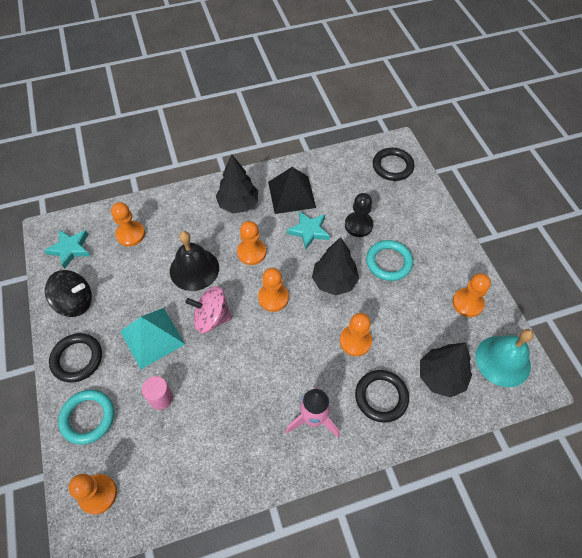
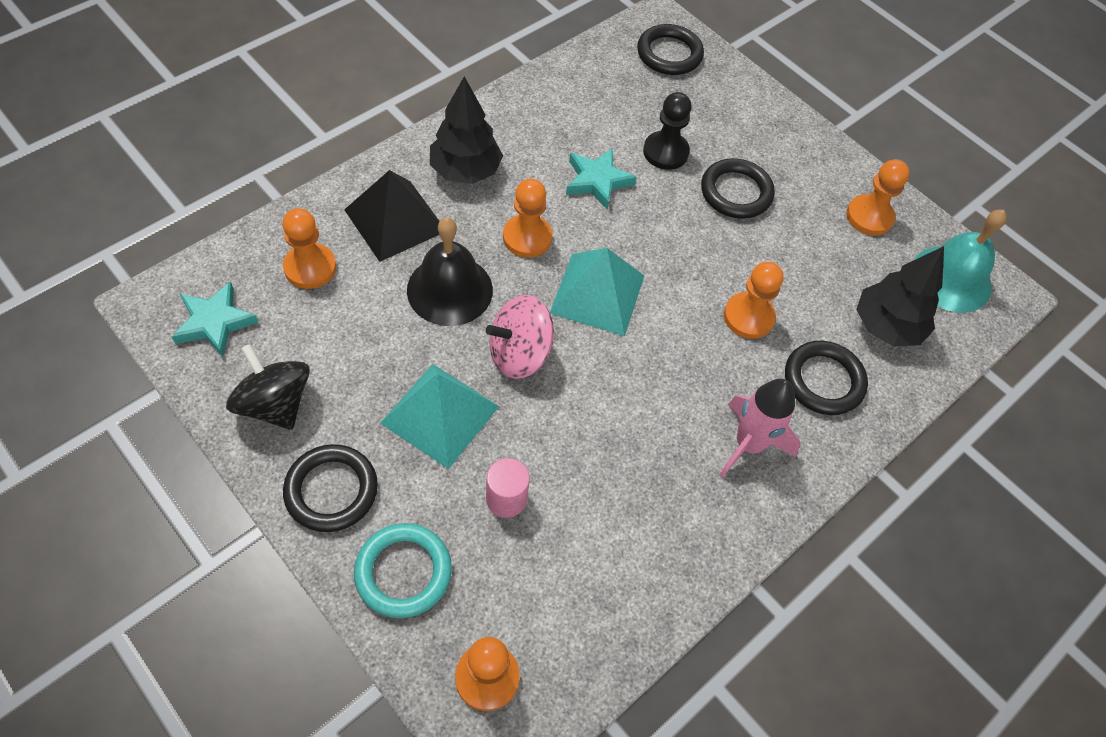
camera: 30 degrees left, 0 degrees up
black spinning top [45,270,92,317] -> black spinning top turned 105 degrees counterclockwise [226,344,310,430]
orange pawn [258,268,289,312] -> turquoise pyramid [550,248,644,336]
black pyramid [268,167,316,214] -> black pyramid moved to [344,170,440,262]
black tree [312,237,359,295] -> none
turquoise ring [366,240,413,281] -> black ring [701,158,775,219]

